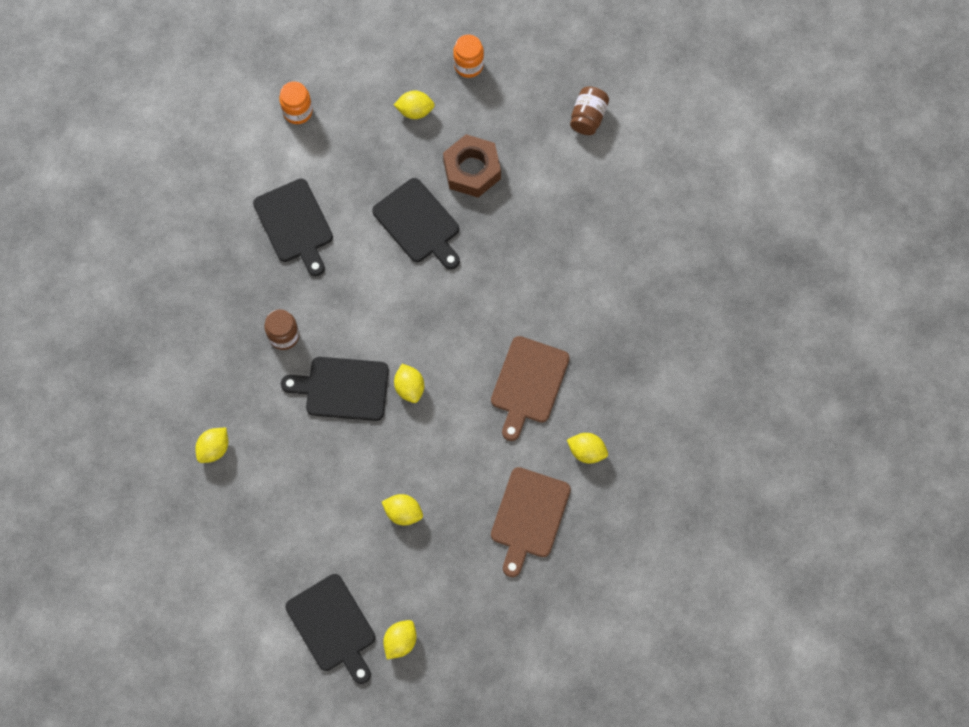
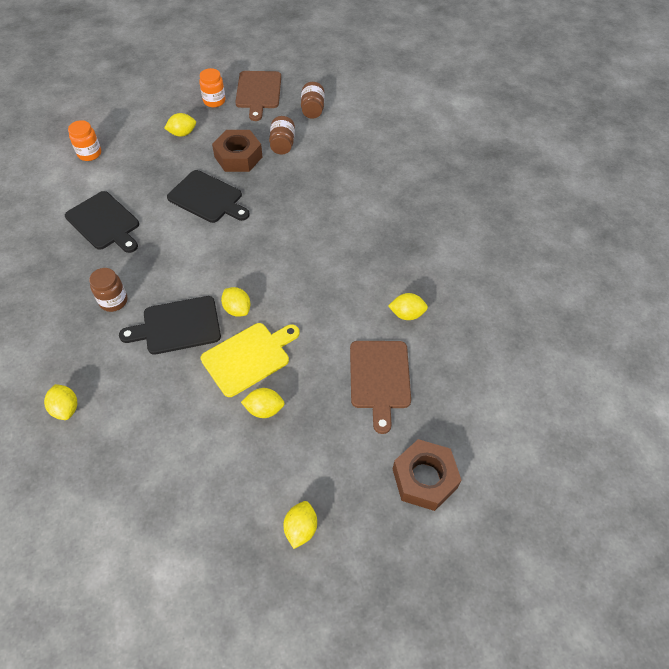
camera: 20 degrees left, 15 degrees down
yellow lemon [195,428,228,463] -> yellow lemon turned 45 degrees counterclockwise [44,384,77,420]
black cutting board [285,574,376,684] -> none
brown cutting board [491,336,570,441] -> brown cutting board moved to [235,71,281,121]
none -> yellow cutting board [201,323,300,397]
none -> brown jar [269,116,295,154]
none -> brown nut [393,439,462,511]

